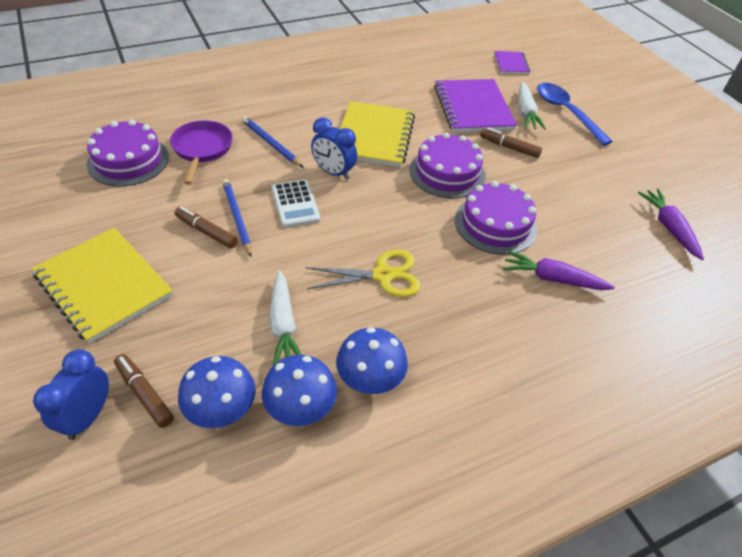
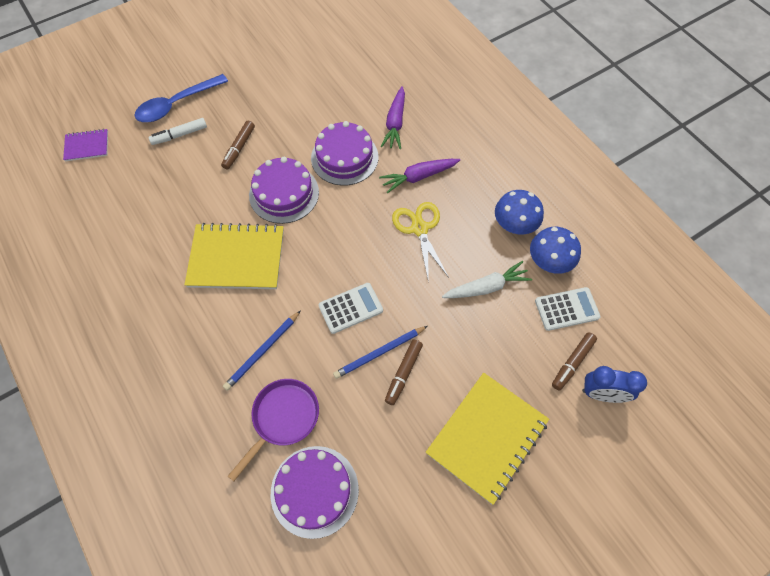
camera: 95 degrees left, 15 degrees up
purple pan [170,120,233,185] -> purple pan turned 135 degrees clockwise [228,379,319,481]
blue mushroom [178,356,256,428] -> white calculator [535,287,601,331]
blue clock [311,117,357,180] -> none
purple notebook [434,79,517,133] -> none
white carrot [519,82,546,129] -> white marker [149,118,207,145]
purple carrot [638,189,704,260] -> purple carrot moved to [379,159,460,193]

